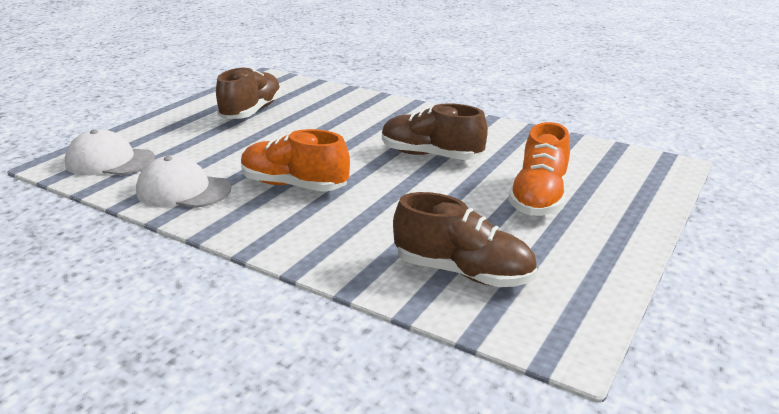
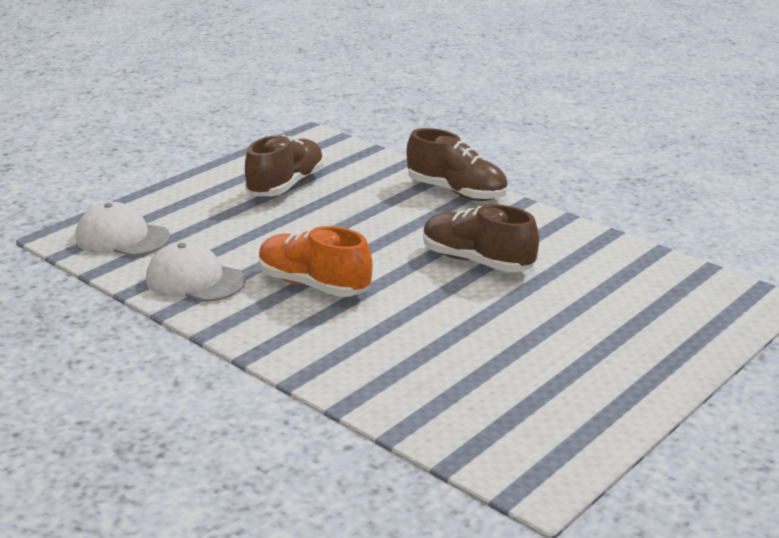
camera: 10 degrees right, 0 degrees up
brown shoe [393,192,537,287] -> brown shoe moved to [406,128,508,201]
orange shoe [508,122,570,216] -> none

